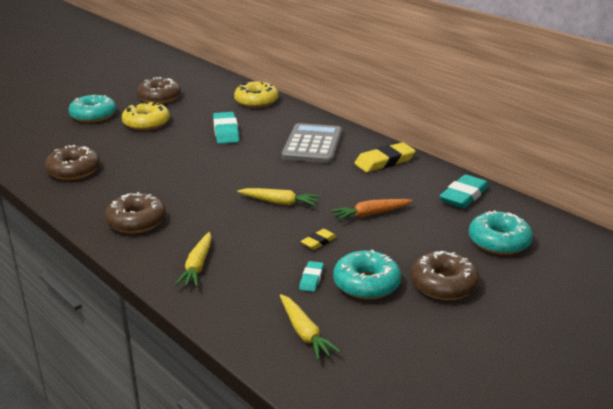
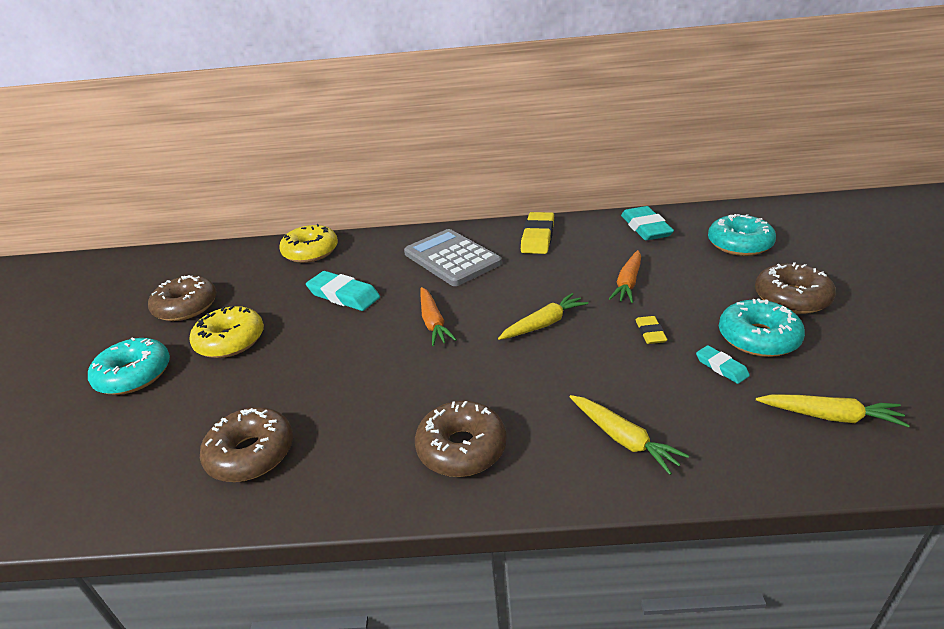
camera: 45 degrees left, 5 degrees up
none -> orange carrot [420,287,457,346]

